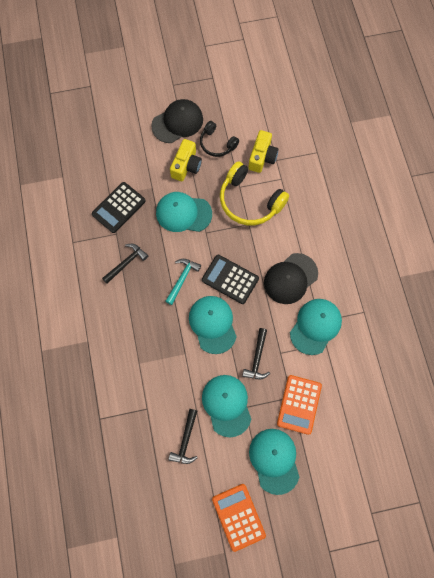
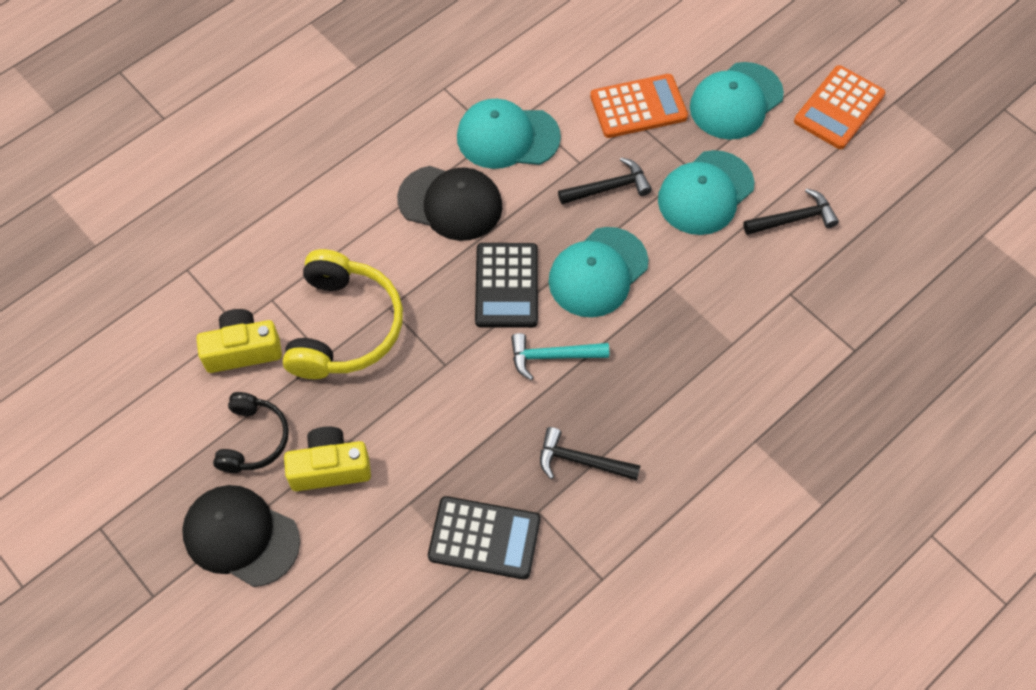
camera: 120 degrees left, 10 degrees down
turquoise cap [156,192,212,232] -> none

